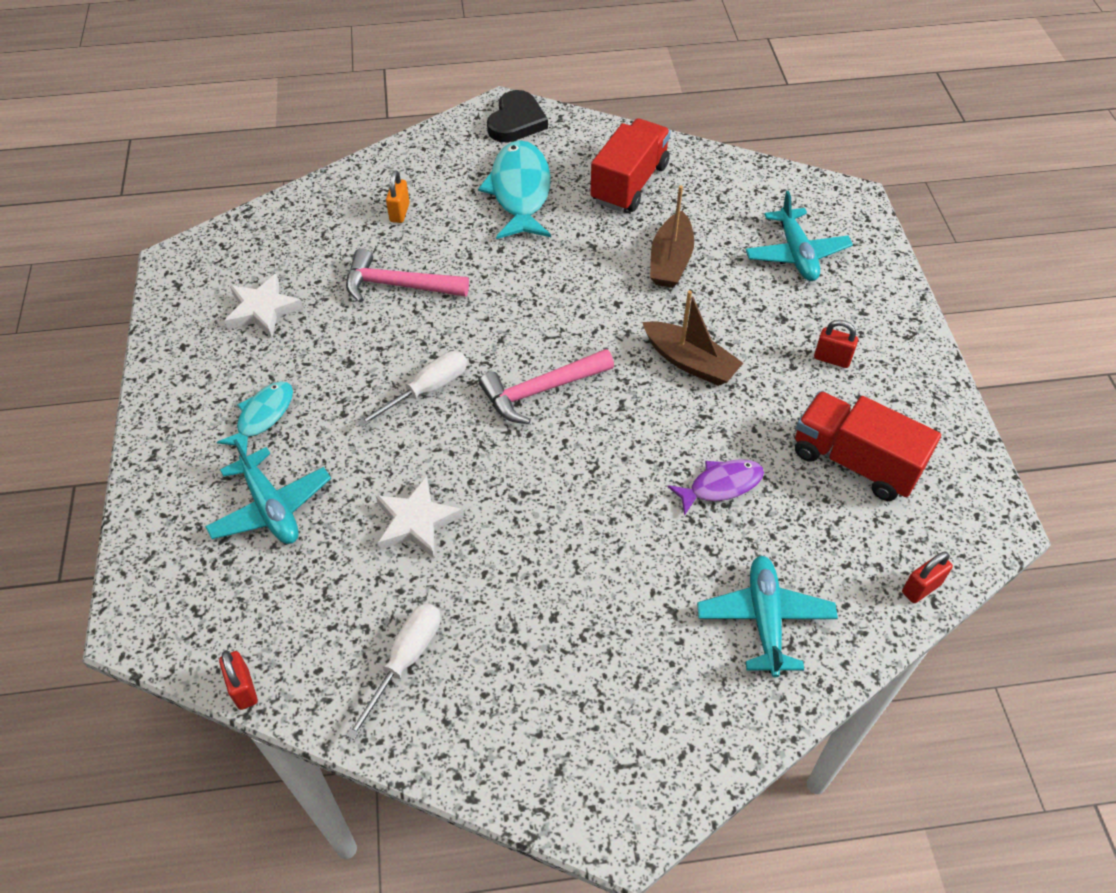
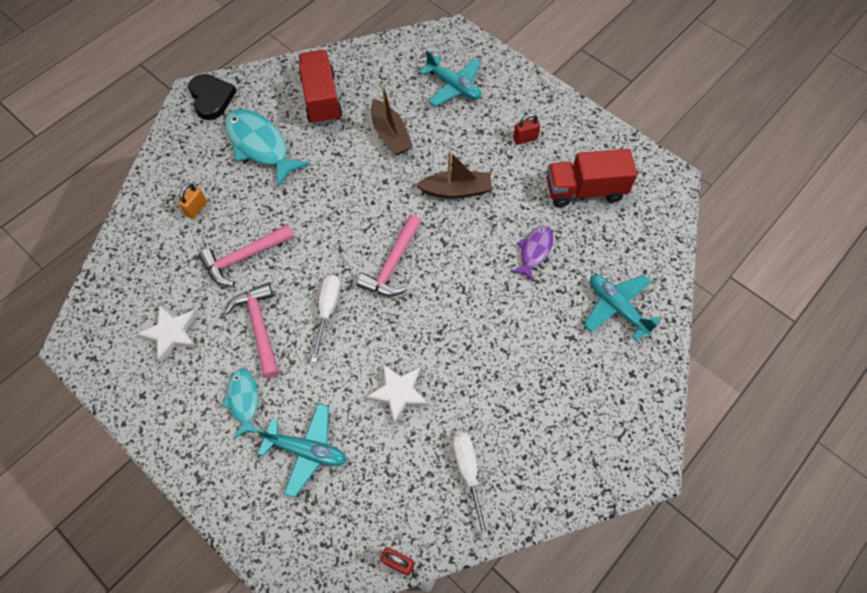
camera: 40 degrees left, 10 degrees up
orange padlock [386,170,410,223] -> orange padlock turned 60 degrees clockwise [178,183,207,219]
red padlock [902,551,953,603] -> none
none -> pink hammer [224,283,279,378]

